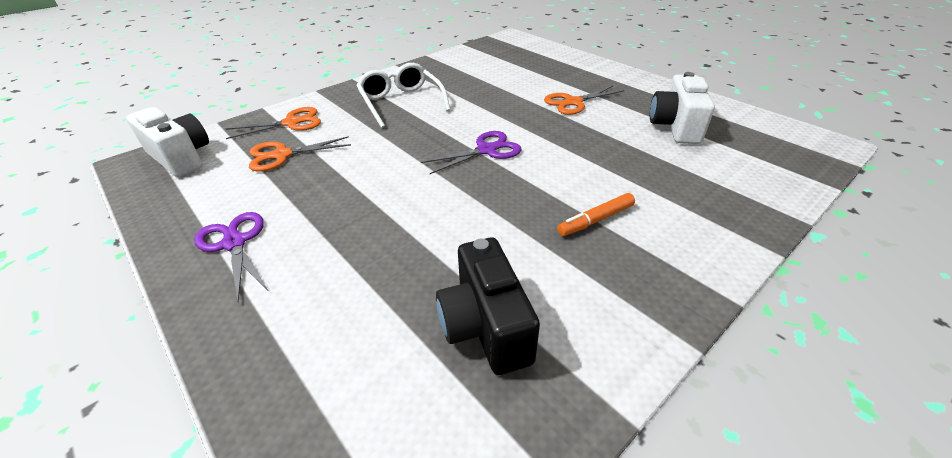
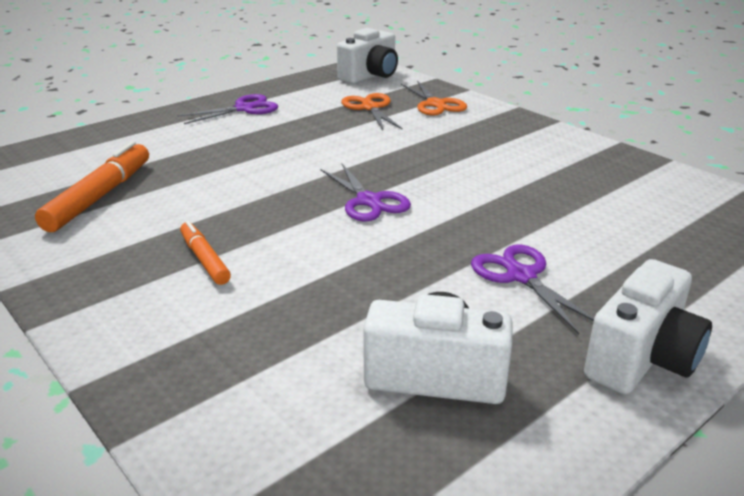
camera: 90 degrees right, 10 degrees down
white glasses [356,63,450,128] -> none
black camera [436,237,540,375] -> orange marker [35,141,149,232]
orange scissors [544,86,624,115] -> purple scissors [471,245,594,334]
none -> white camera [584,259,712,395]

